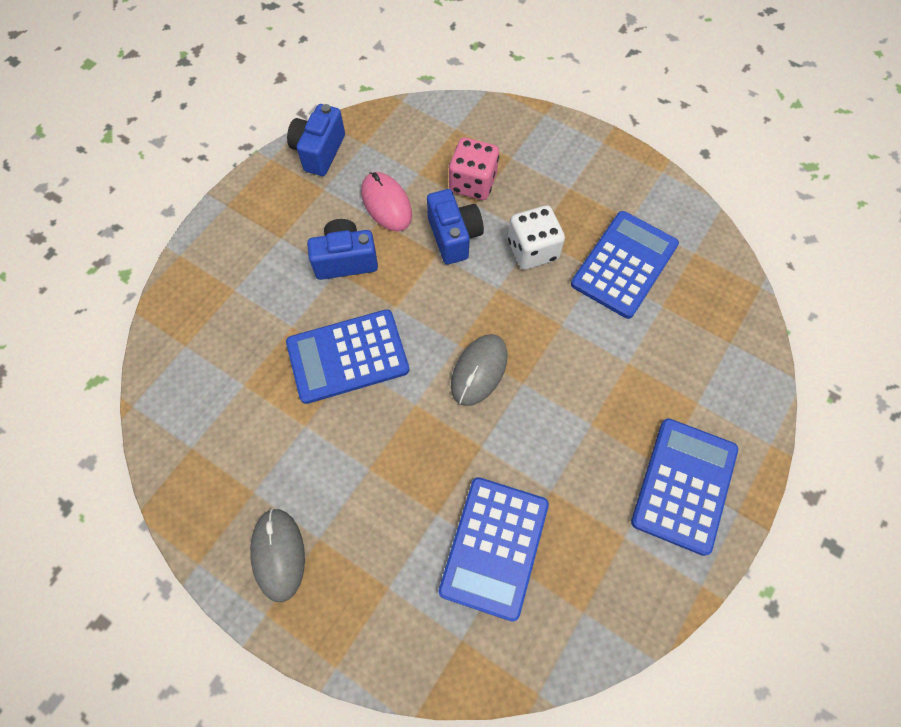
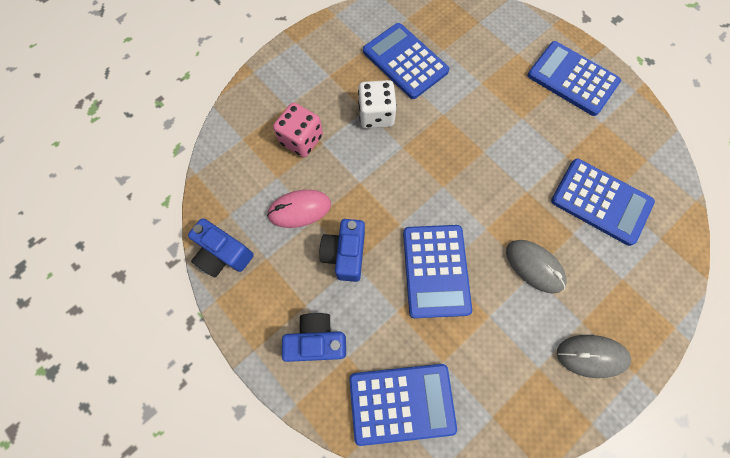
camera: 75 degrees left, 5 degrees up
blue camera [427,189,484,264] -> blue camera moved to [282,313,346,362]
grey mouse [451,334,508,406] -> grey mouse moved to [506,240,567,294]
none -> blue calculator [349,364,457,446]

